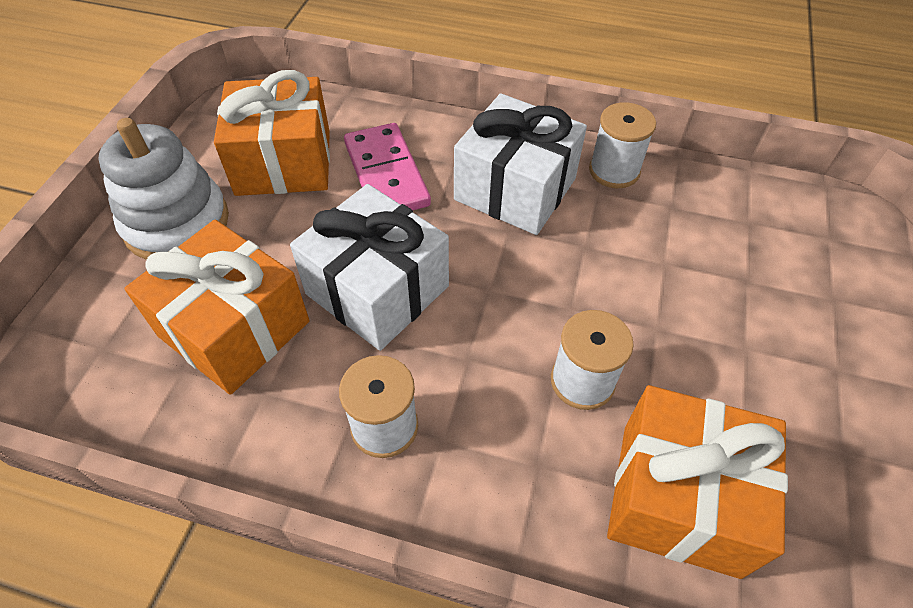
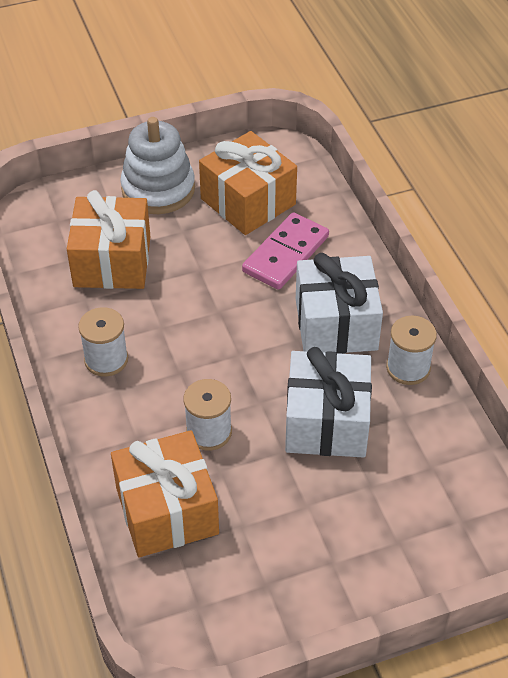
camera: 55 degrees right, 5 degrees down
white gift [290,184,449,351] -> white gift moved to [285,347,372,458]

